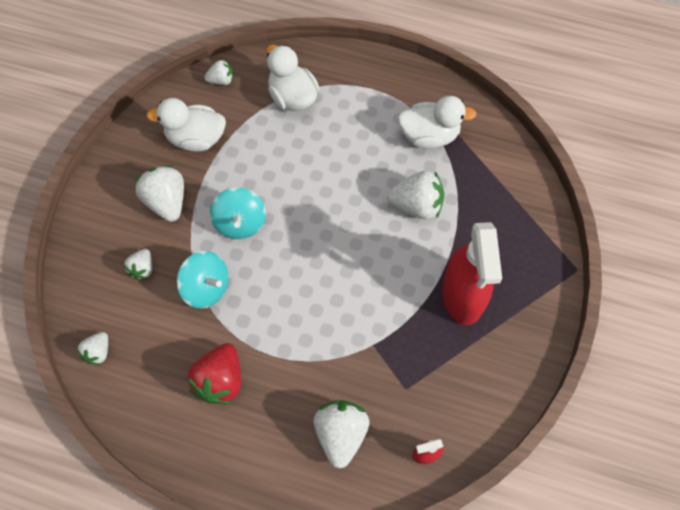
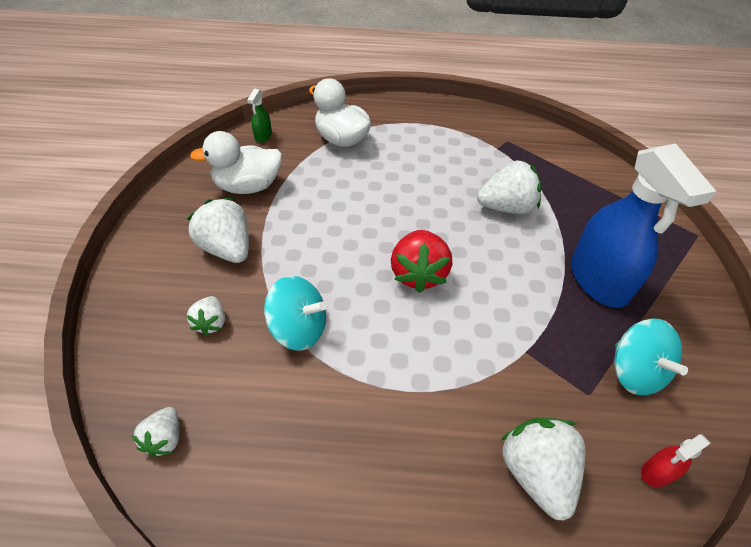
camera: 15 degrees left, 15 degrees down
red strawberry [187,343,241,404] -> red strawberry moved to [391,230,452,293]
white strawberry [204,60,233,85] -> green spray bottle [247,89,272,143]
turquoise spinning top [210,188,266,239] -> turquoise spinning top moved to [614,319,688,395]
white duck [397,96,477,149] -> none
red spray bottle [442,222,502,325] -> blue spray bottle [571,143,716,308]

